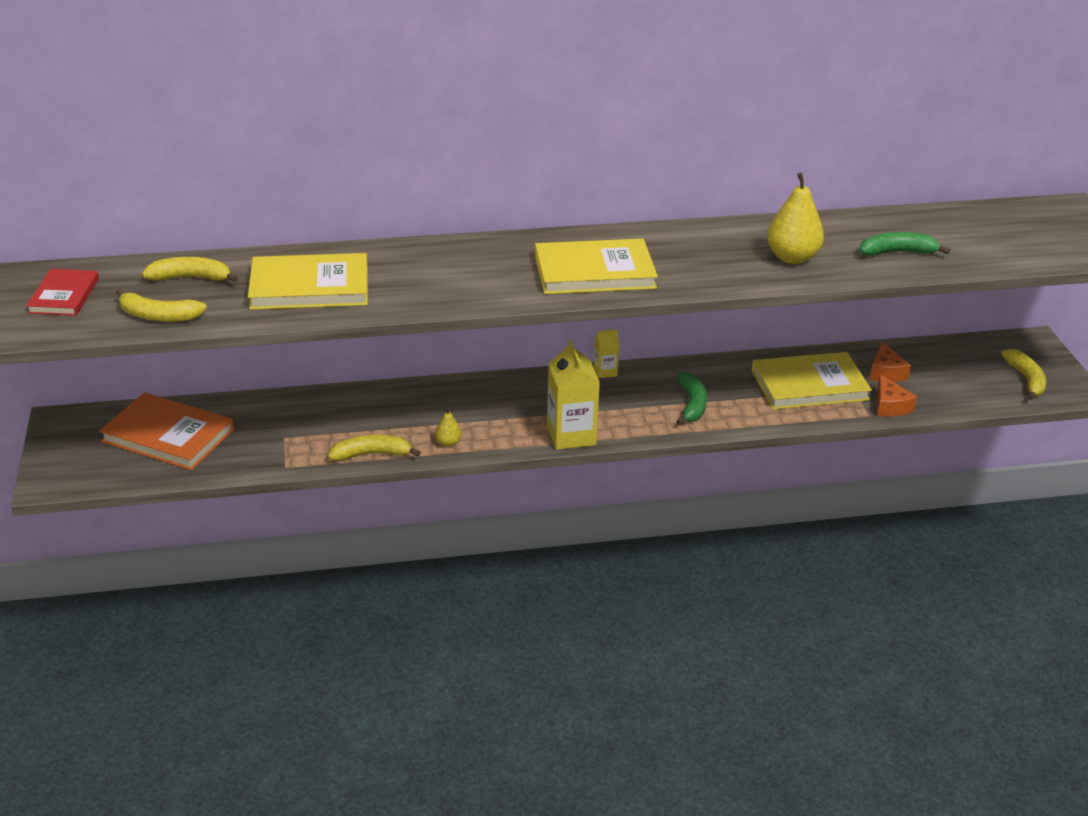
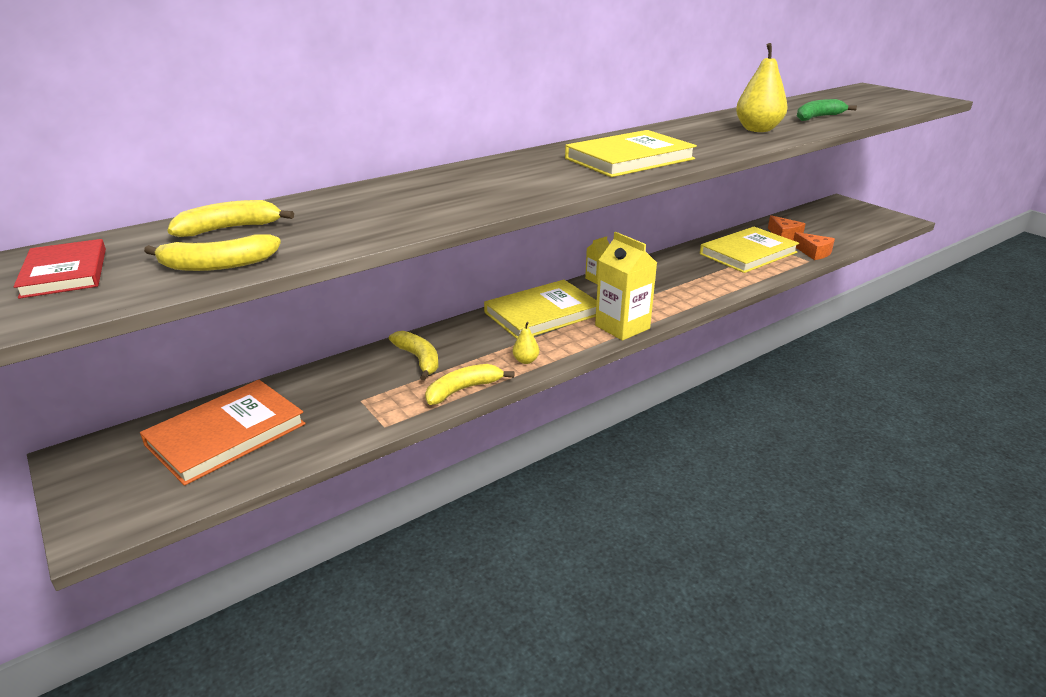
camera: 25 degrees left, 5 degrees down
orange book [99,392,234,470] -> orange book turned 45 degrees counterclockwise [140,380,306,486]
yellow book [248,253,368,310] -> yellow book moved to [484,280,597,339]
green banana [676,372,707,425] -> none
yellow banana [1001,349,1046,400] -> yellow banana moved to [389,331,439,380]

